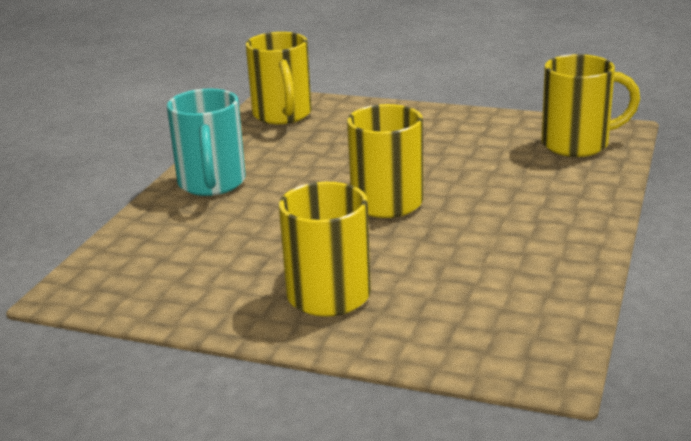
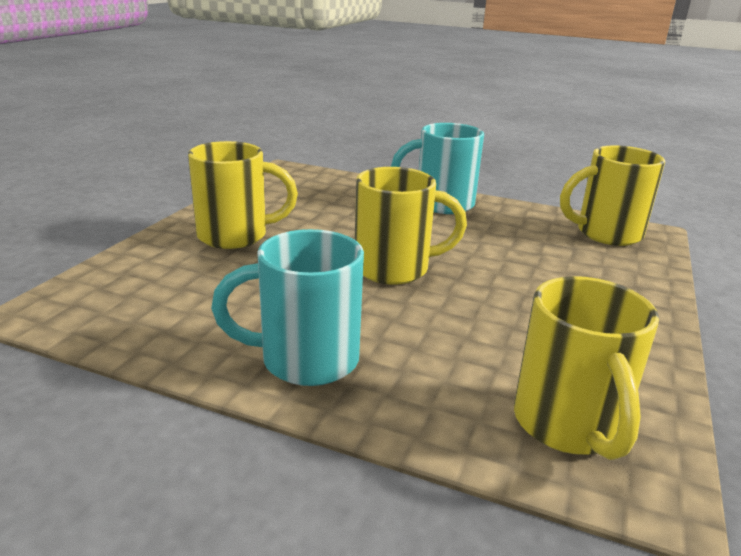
camera: 90 degrees right, 0 degrees up
none -> turquoise mug [211,229,364,386]

